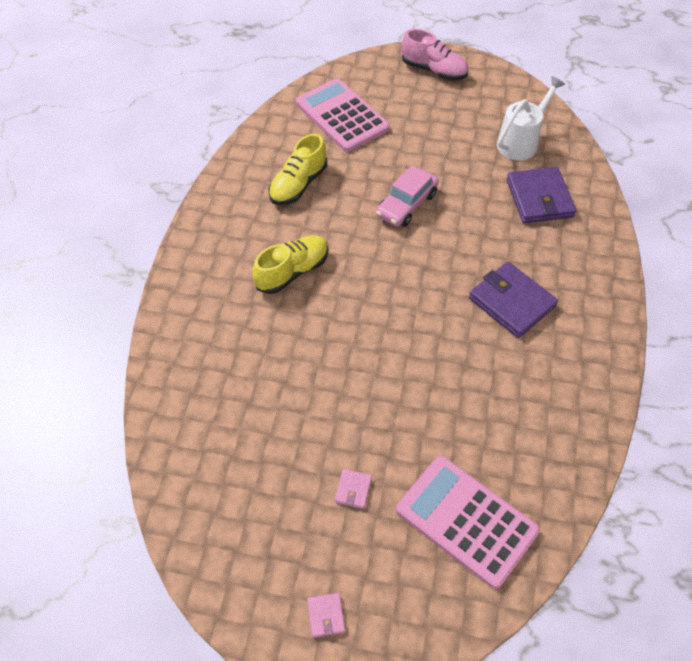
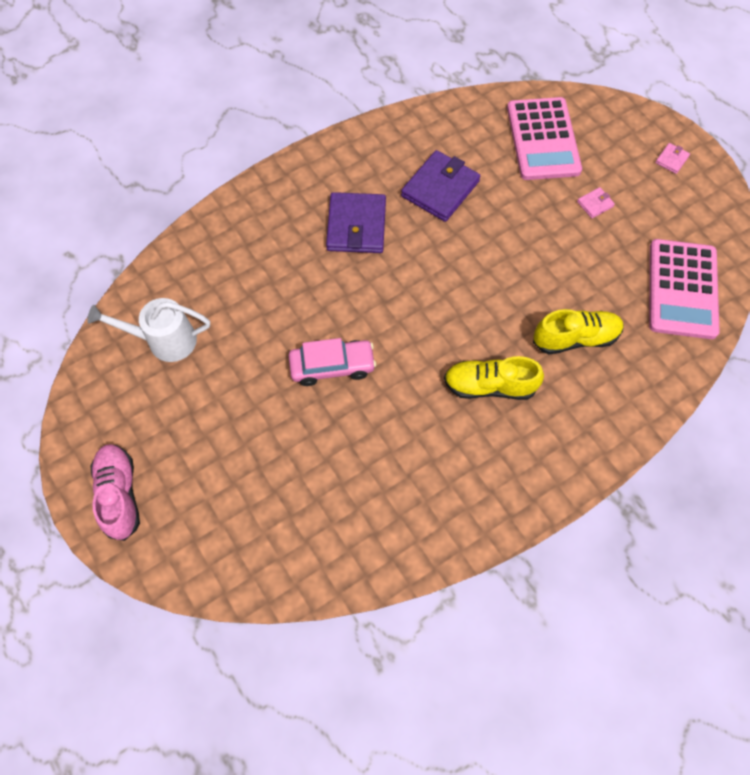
camera: 135 degrees left, 10 degrees up
yellow shoe [269,134,327,205] -> yellow shoe moved to [533,309,624,354]
pink calculator [295,78,390,152] -> pink calculator moved to [649,239,719,339]
purple wallet [507,167,576,224] -> purple wallet moved to [401,150,480,222]

